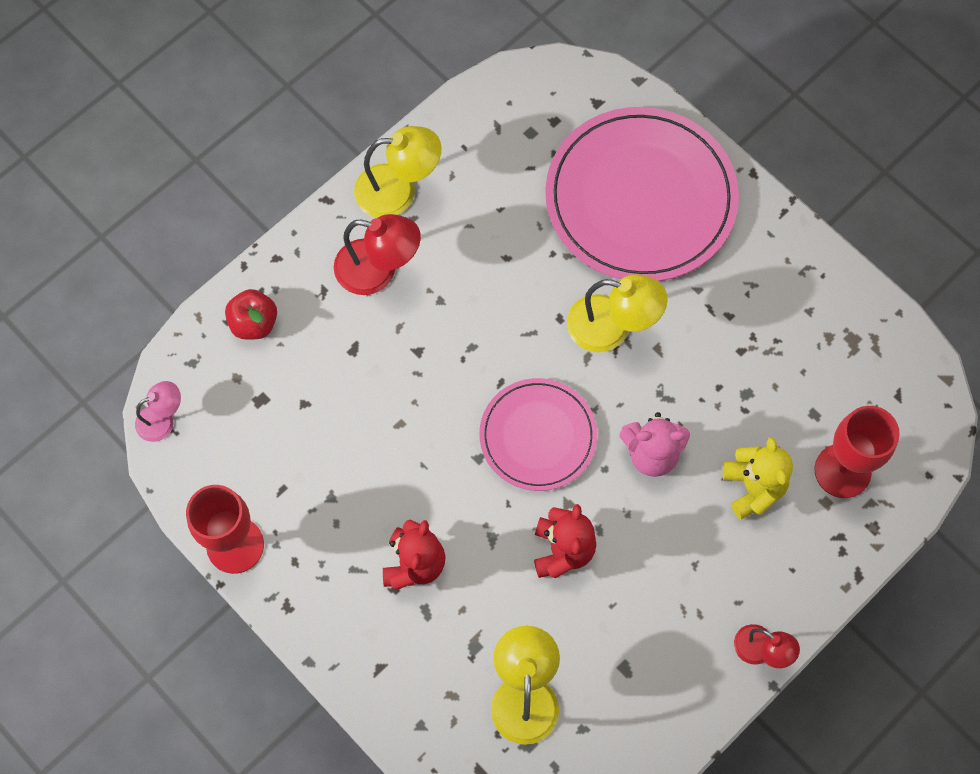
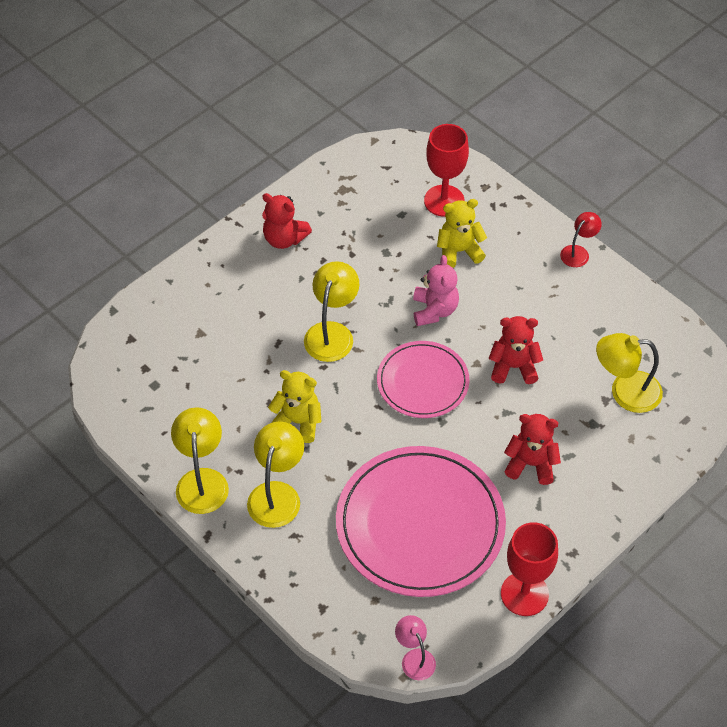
camera: 90 degrees left, 15 degrees down
red apple [225,289,277,340] -> none
red lamp [334,214,421,295] -> yellow lamp [247,421,304,528]
pink plate [545,107,739,281] -> pink plate moved to [336,446,506,597]
none -> red teddy bear [262,193,312,249]
none -> yellow teddy bear [268,370,321,443]

